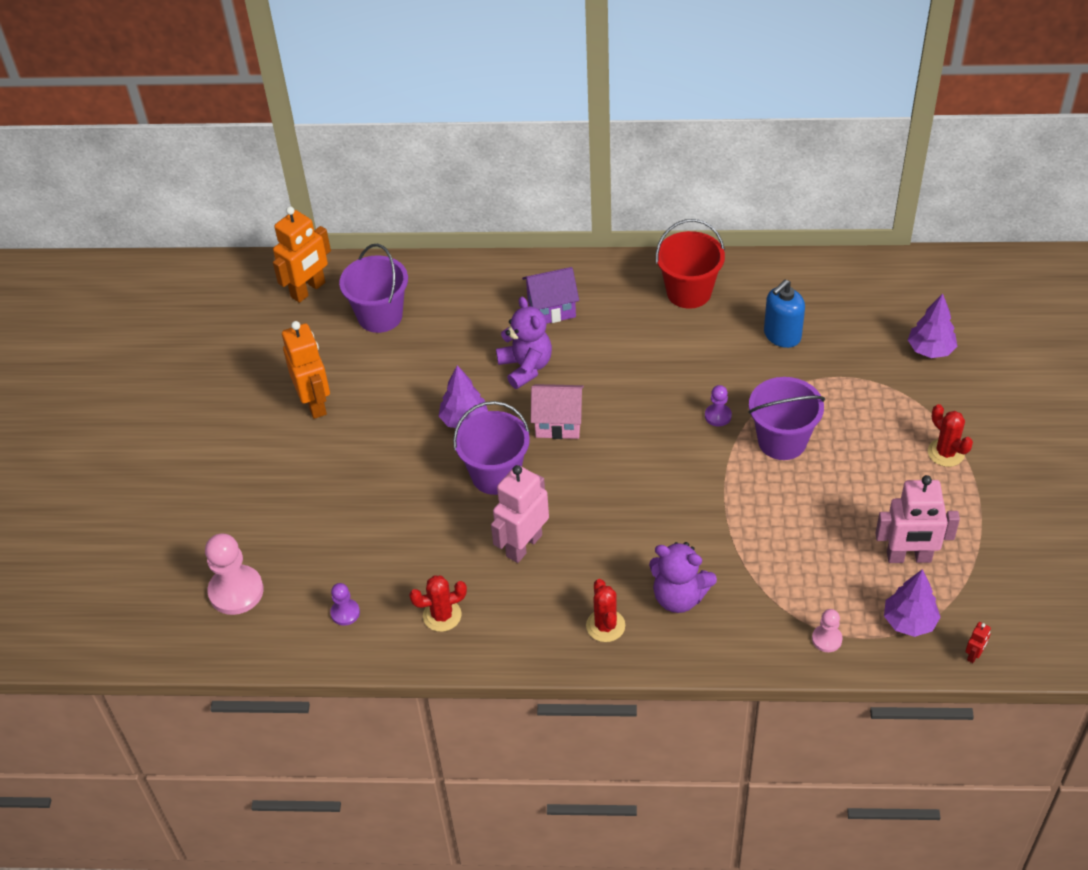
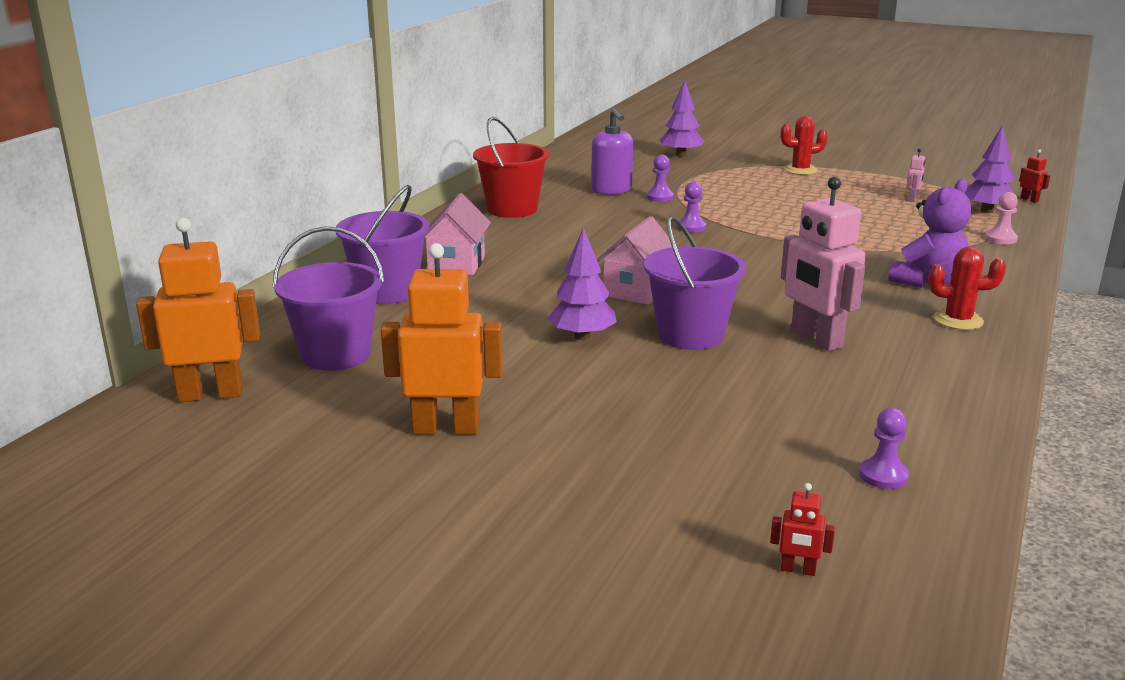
camera: 70 degrees left, 25 degrees down
pink pawn [205,534,264,615] -> red robot [770,483,835,576]
orange robot [273,206,331,303] -> orange robot turned 75 degrees counterclockwise [136,218,260,402]
red cactus [409,575,467,632] -> none
purple teddy bear [496,297,552,389] -> none
purple house [522,267,579,324] -> pink house [425,193,491,275]
purple bucket [748,377,825,460] -> purple bucket moved to [335,185,429,304]
blue soap dispenser [764,280,805,348] -> purple soap dispenser [591,108,633,195]
pink robot [875,475,960,563] -> pink robot [906,148,925,202], size x0.42
none -> purple pawn [647,155,674,202]

